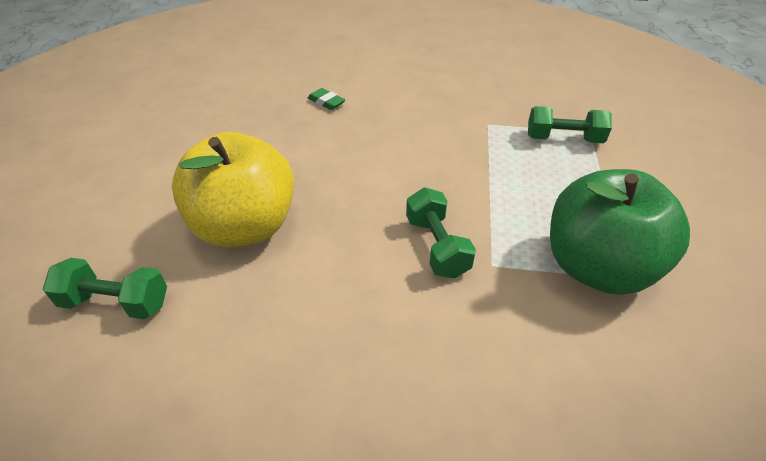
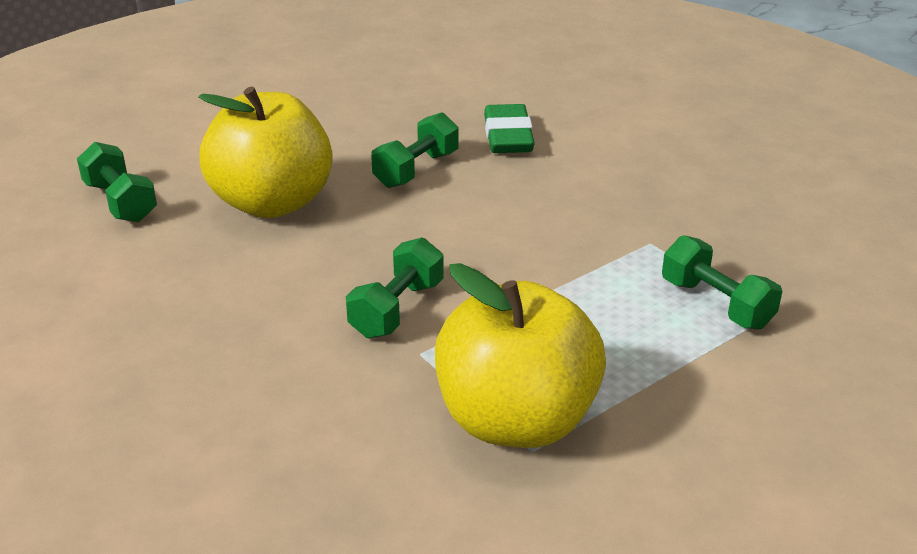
camera: 45 degrees right, 10 degrees down
green eraser [308,88,345,110] -> green eraser [484,104,535,153], size x1.77
green apple [550,169,690,295] -> yellow apple [435,263,606,448]
none -> green dumbbell [371,112,459,188]

